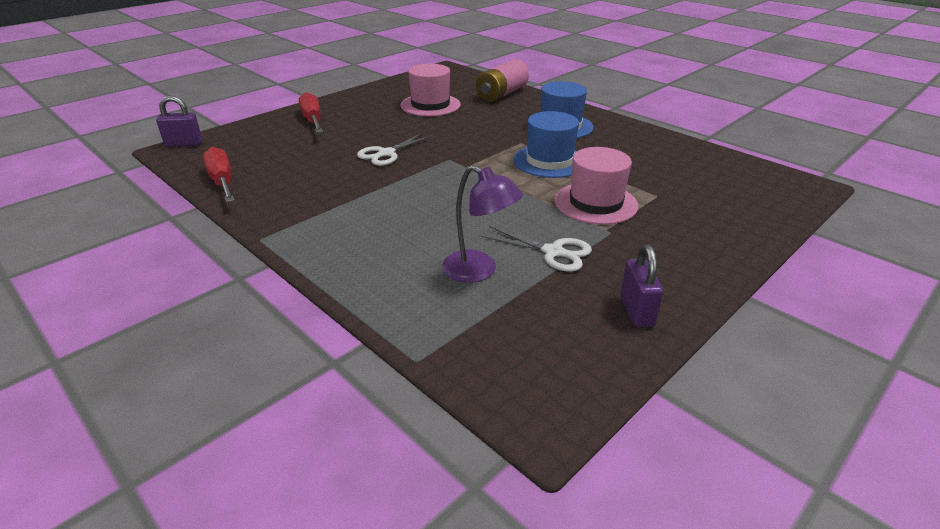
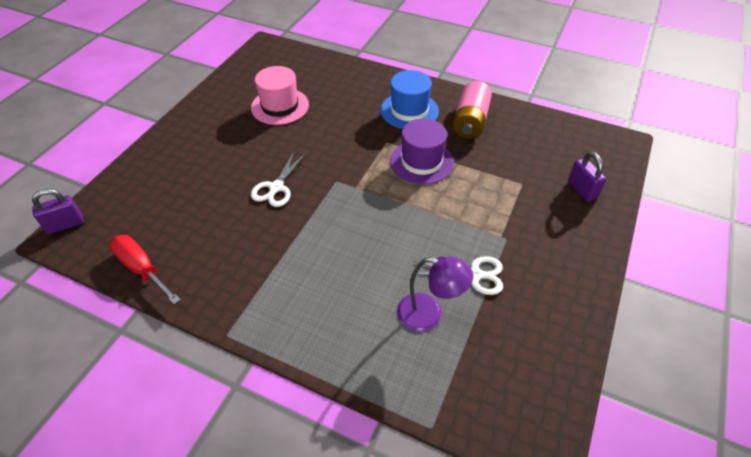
camera: 20 degrees left, 15 degrees up
red screwdriver [299,92,323,133] -> none
pink battery [476,59,529,102] -> pink battery moved to [453,81,492,139]
blue hat [513,111,579,178] -> purple hat [390,119,454,185]
pink hat [555,147,638,225] -> none
purple padlock [620,244,663,327] -> purple padlock moved to [568,152,606,202]

